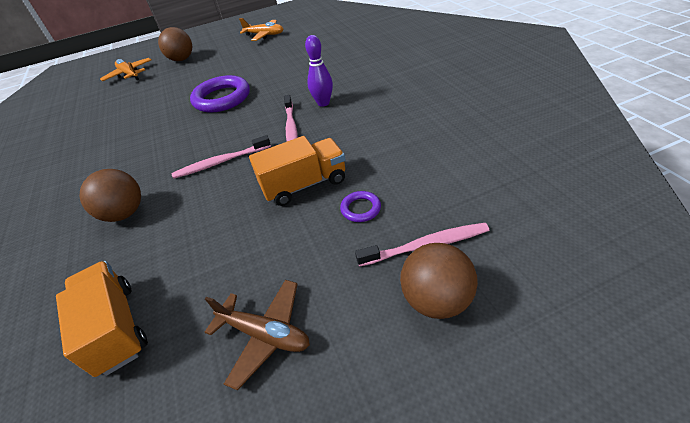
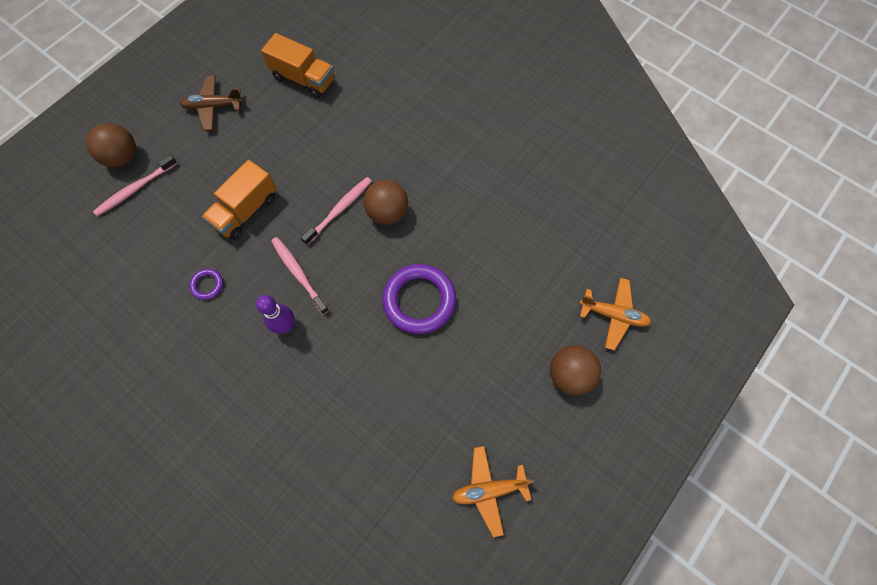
camera: 145 degrees right, 25 degrees up
brown ball [79,169,141,222] -> brown ball moved to [363,180,408,225]
purple ring [340,191,381,222] -> purple ring moved to [189,269,223,300]

